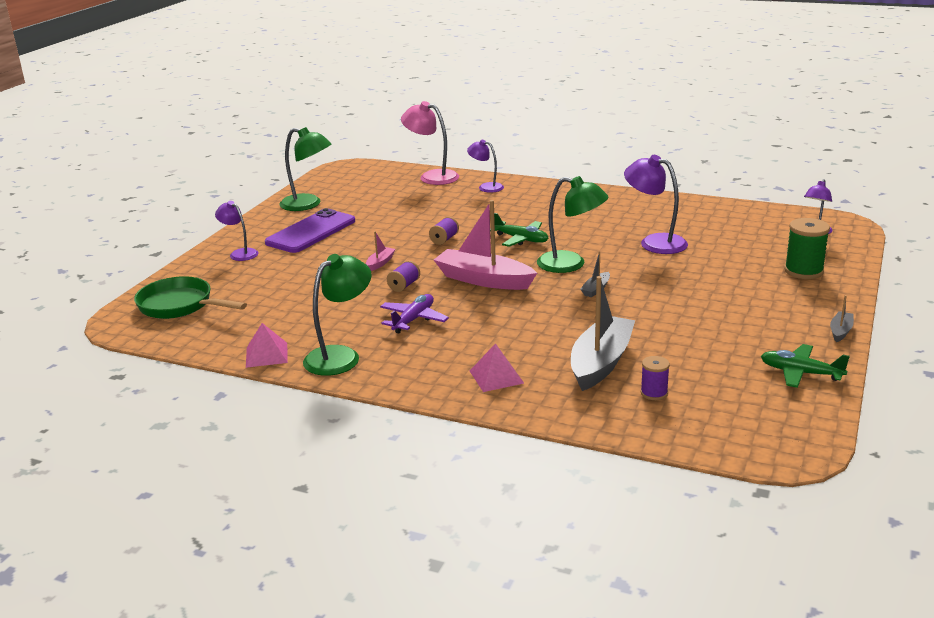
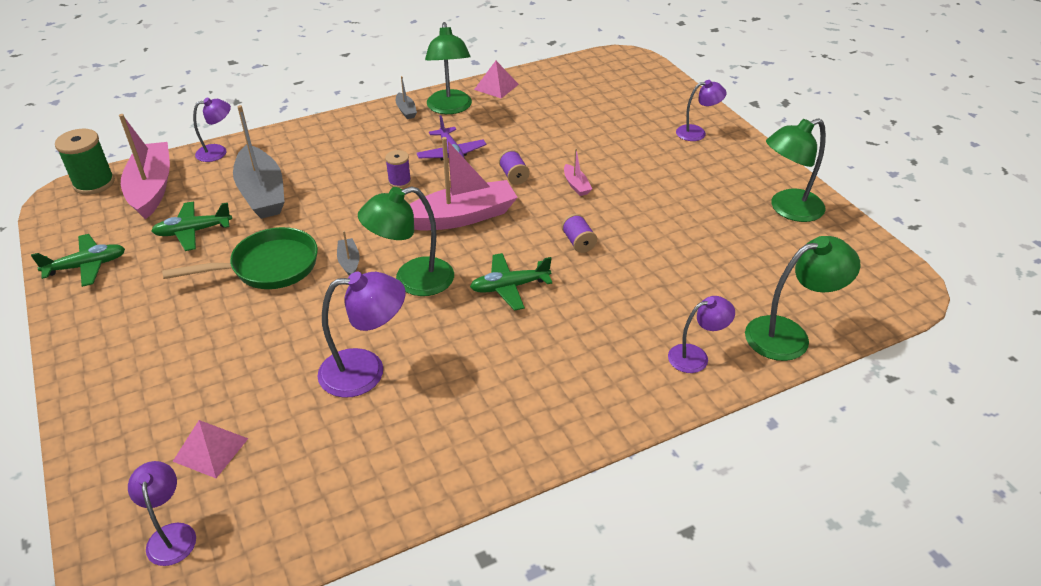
camera: 130 degrees right, 15 degrees up
green pan [134,276,247,319] -> green pan moved to [162,227,318,289]
purple phone [265,208,355,253] -> none
pink lamp [401,101,459,185] -> green lamp [745,236,860,361]
pink pyramid [470,343,524,392] -> pink pyramid moved to [173,420,249,478]
purple spool [641,356,670,400] -> purple spool moved to [385,150,411,188]
green spool [784,218,830,279] -> green spool moved to [55,129,115,195]
grey boat [830,295,854,342] -> grey boat moved to [396,76,417,119]
none -> pink boat [119,114,170,220]
none -> green plane [151,202,232,251]
none -> purple lamp [193,98,231,162]

